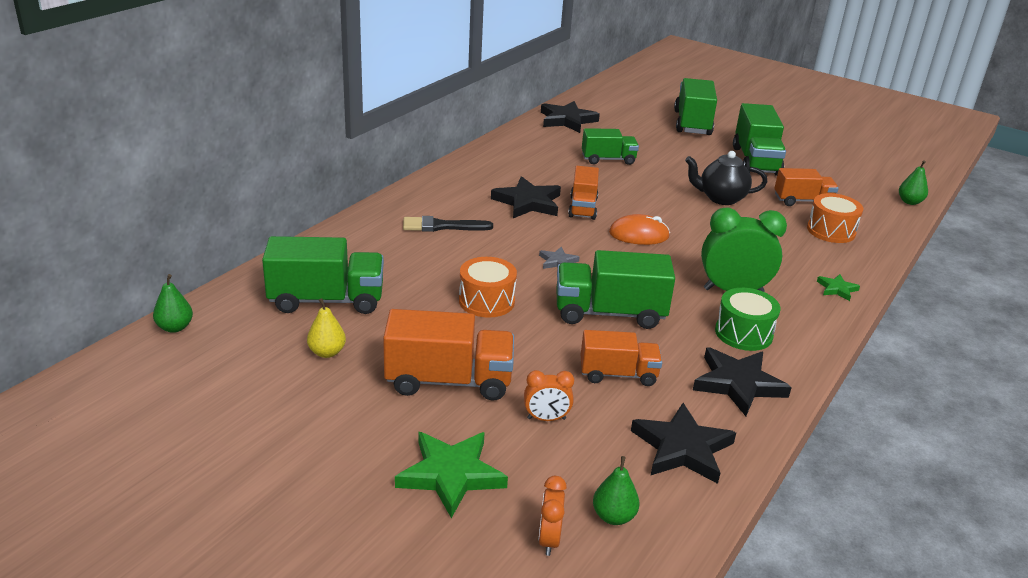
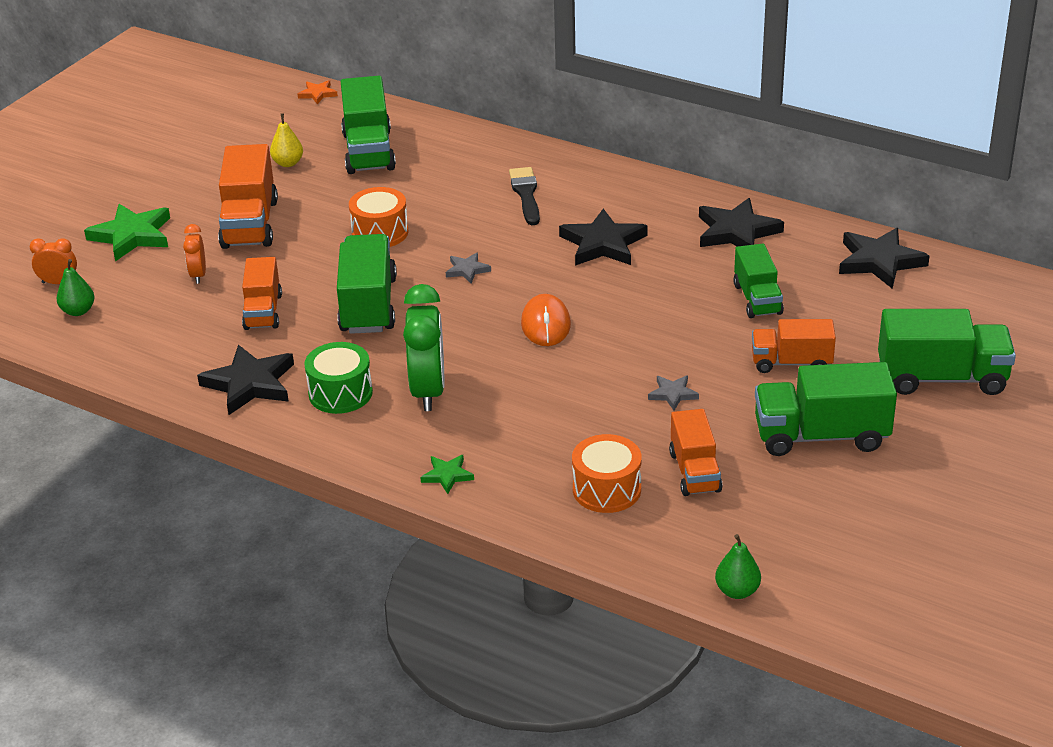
camera: 90 degrees right, 5 degrees up
green pear [153,274,193,333] -> orange star [298,80,338,104]
orange truck [568,166,599,220] -> orange truck moved to [752,319,836,373]
black star [631,403,736,484] -> black star moved to [699,198,784,247]
black teapot [685,151,767,205] -> grey star [648,375,699,411]

